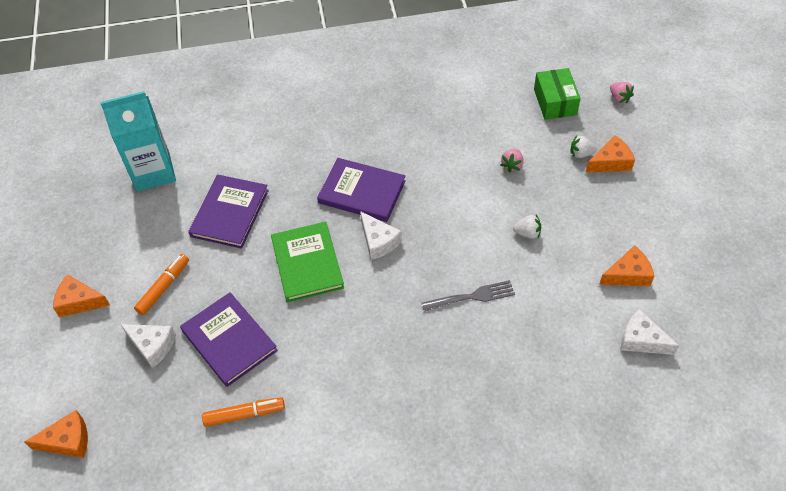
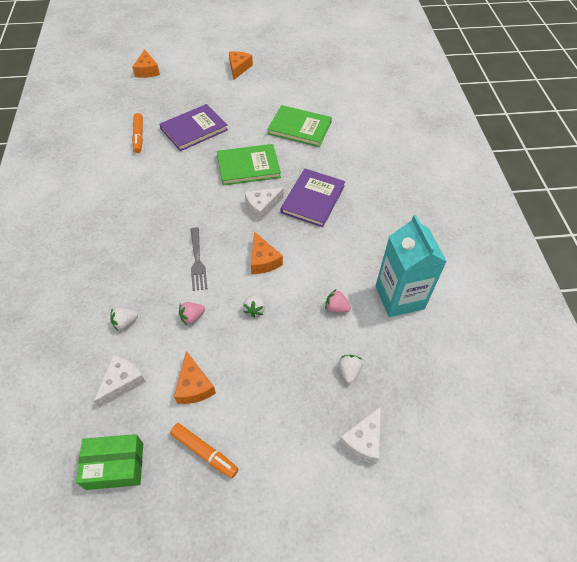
camera: 90 degrees right, 0 degrees up
turquoise carton [100,91,176,192] -> turquoise carton moved to [376,215,447,317]
white cheese [120,324,176,368] -> white cheese moved to [339,406,381,464]
orange marker [134,254,189,315] -> orange marker moved to [170,423,238,478]
purple book [188,175,269,249] -> green book [267,105,332,147]
green box [534,68,581,120] -> green box moved to [76,434,143,490]
orange cheese [585,135,635,173] -> orange cheese moved to [251,232,283,274]
pink strawberry [610,82,634,103] -> pink strawberry moved to [179,302,205,326]
none -> white strawberry [110,307,138,331]

